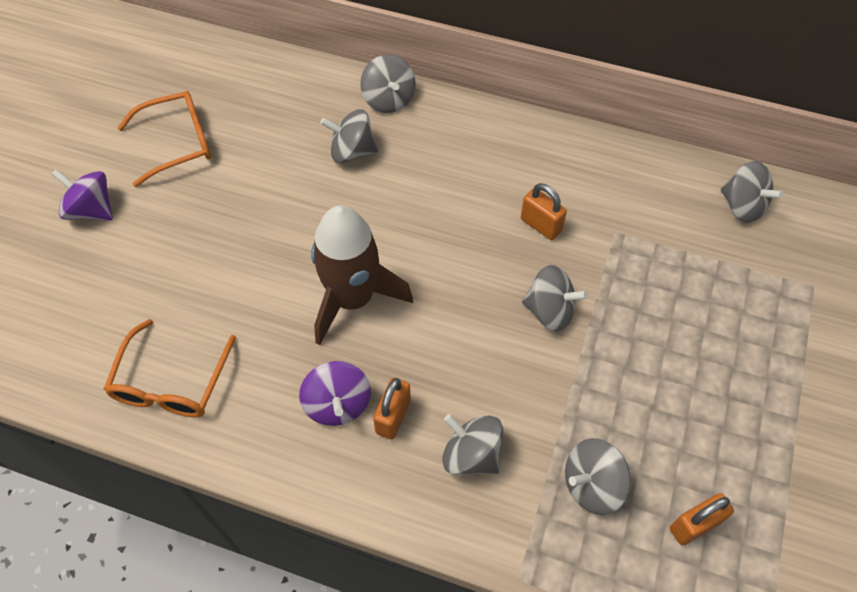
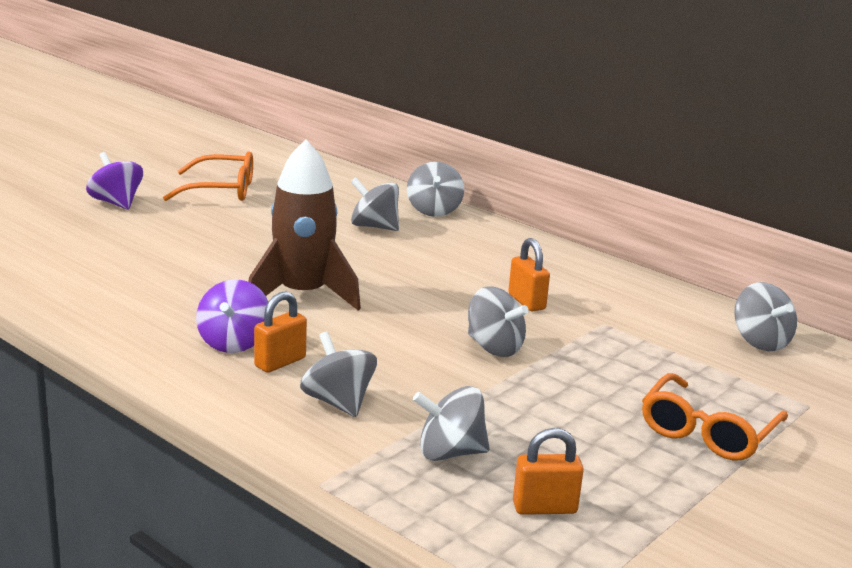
camera: 20 degrees right, 35 degrees down
orange glasses [104,319,236,417] -> orange glasses moved to [642,373,788,460]

